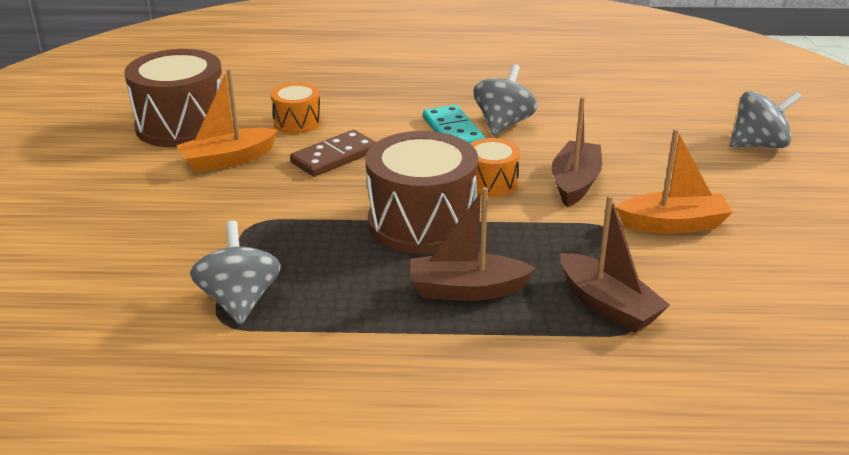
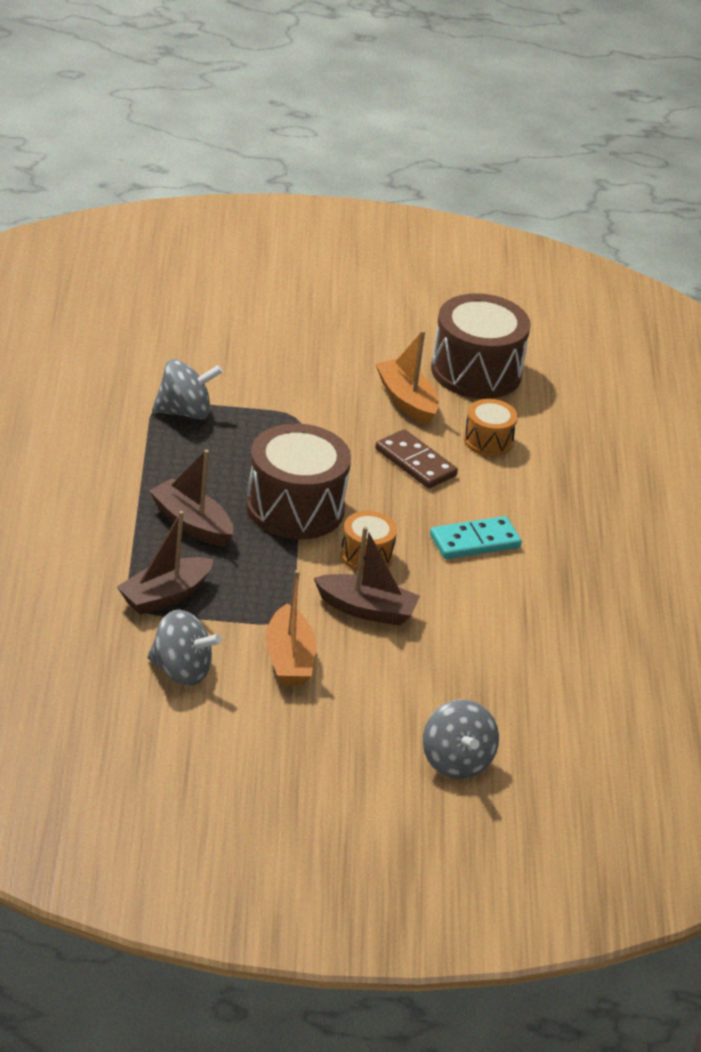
camera: 85 degrees right, 5 degrees up
brown boat [410,187,536,301] -> brown boat turned 45 degrees counterclockwise [149,450,233,546]
grey spinning top [473,64,537,136] -> grey spinning top moved to [147,610,222,686]

